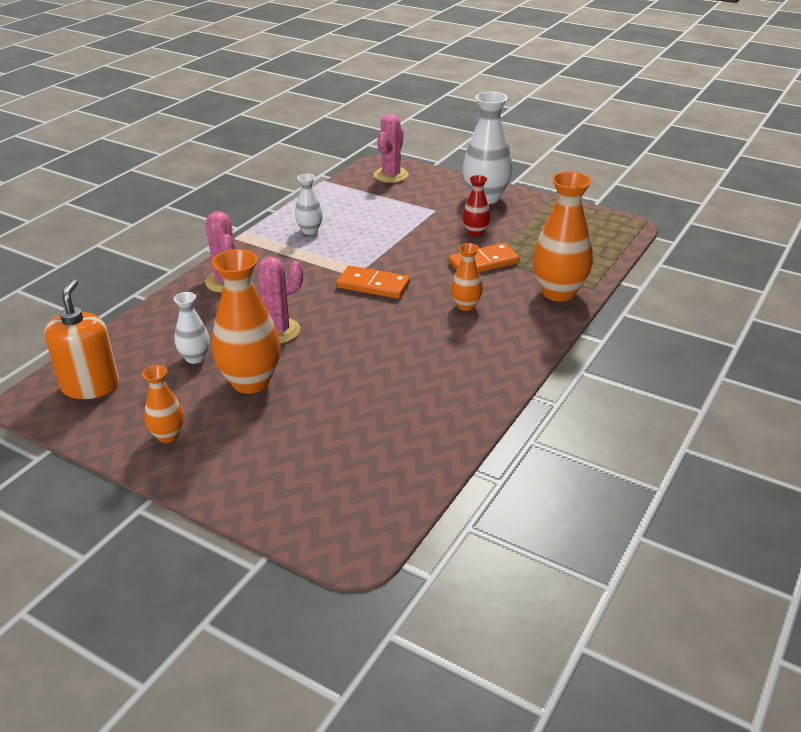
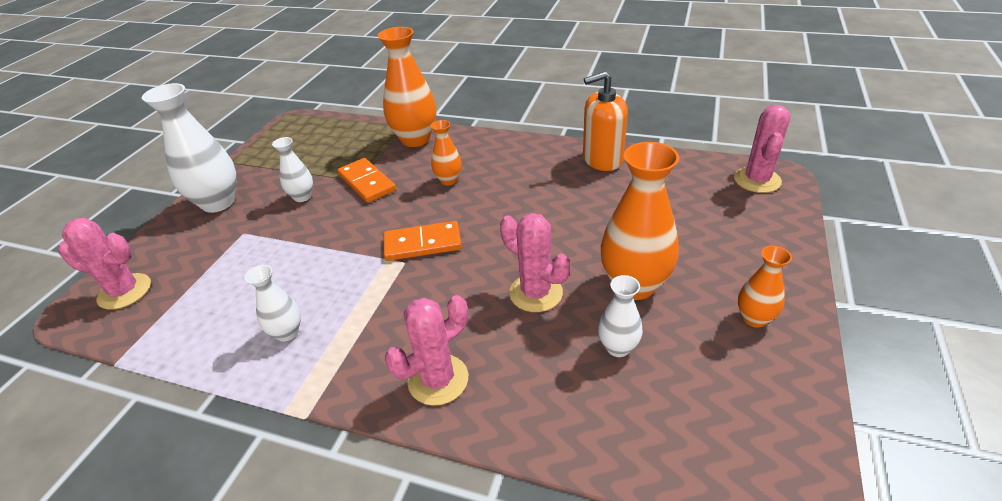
camera: 100 degrees left, 5 degrees up
orange soap dispenser [44,279,119,399] -> orange soap dispenser moved to [583,71,628,171]
orange domino [336,266,410,299] -> orange domino turned 75 degrees clockwise [384,221,462,261]
red vase [463,175,491,237] -> white vase [272,137,313,202]
none -> pink cactus [734,105,791,193]

